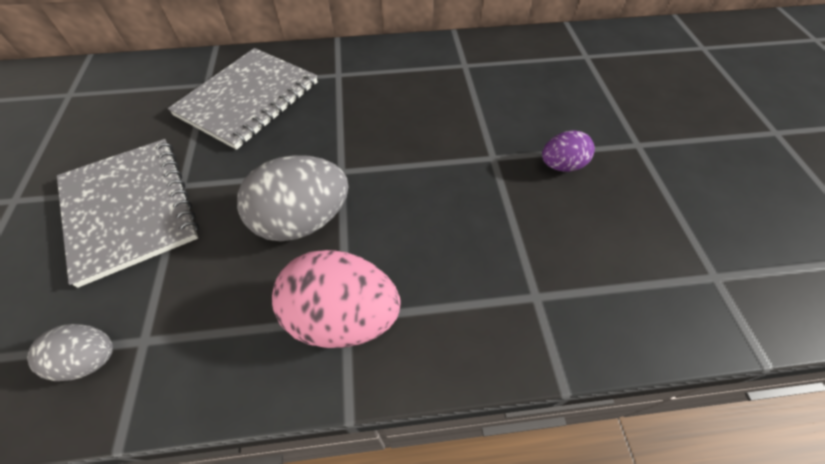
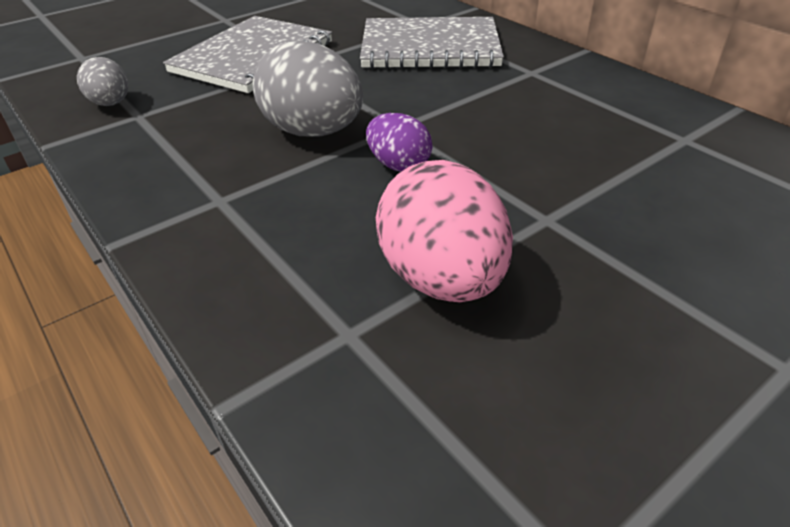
camera: 60 degrees right, 15 degrees down
pink egg [272,250,401,348] -> pink egg moved to [376,160,513,302]
purple egg [542,131,595,172] -> purple egg moved to [366,113,432,172]

